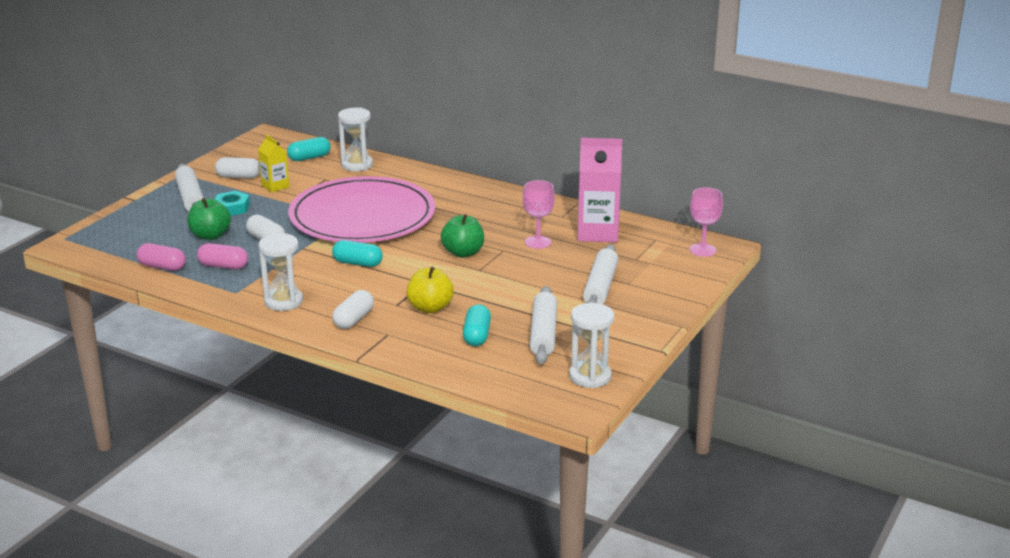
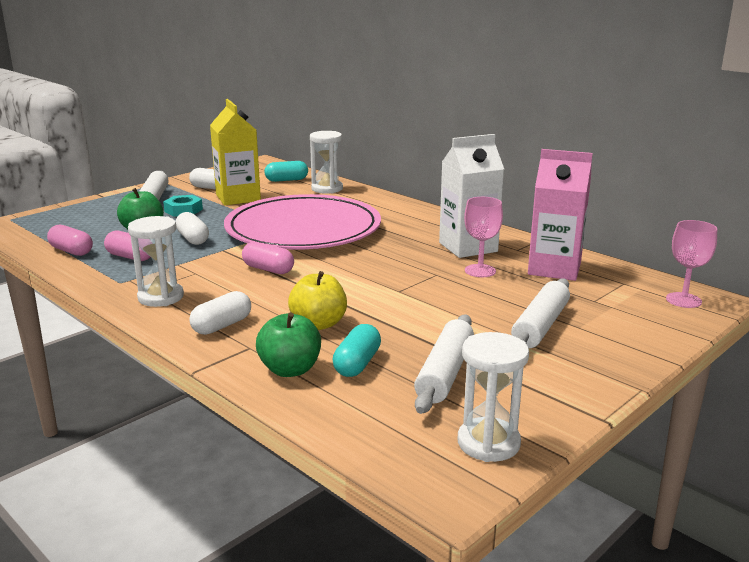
camera: 15 degrees right, 5 degrees down
yellow carton [258,134,289,192] -> yellow carton [210,99,261,205], size x1.81
turquoise capsule [332,240,383,267] -> pink capsule [242,242,294,274]
green apple [441,214,484,258] -> green apple moved to [256,313,321,377]
none -> white carton [439,134,504,258]

